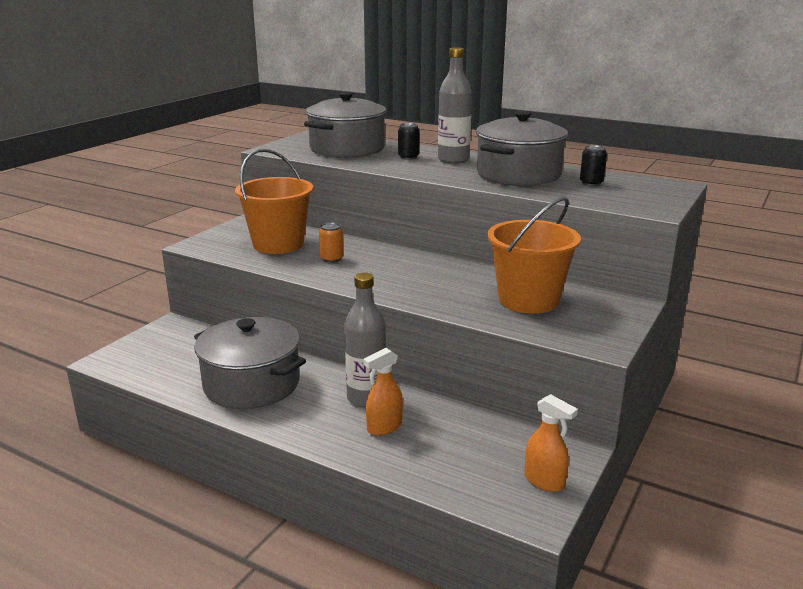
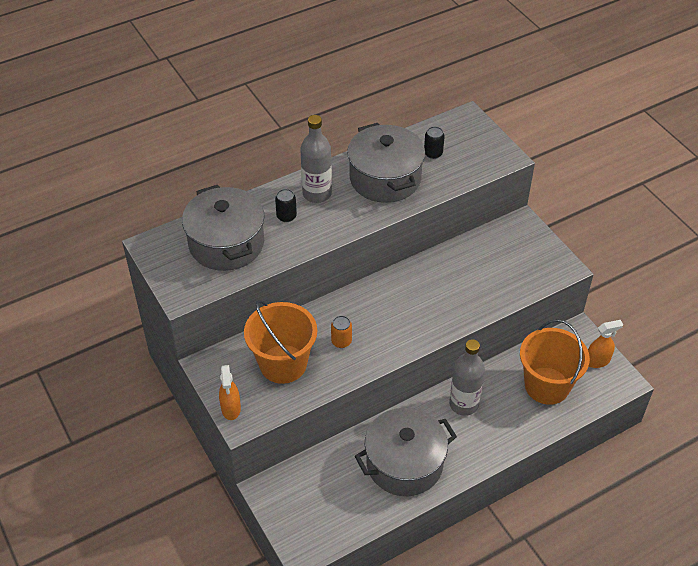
camera: 60 degrees left, 25 degrees up
orange spray bottle [363,348,403,436] -> orange spray bottle moved to [219,365,241,420]
orange bucket [487,197,581,314] -> orange bucket moved to [520,319,590,405]

